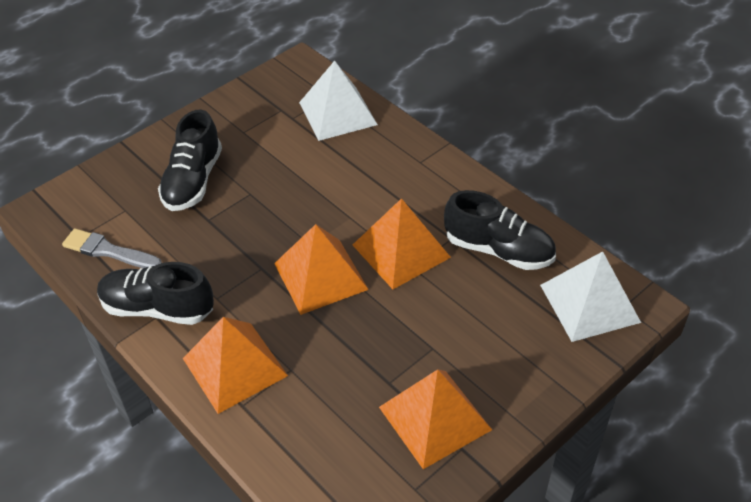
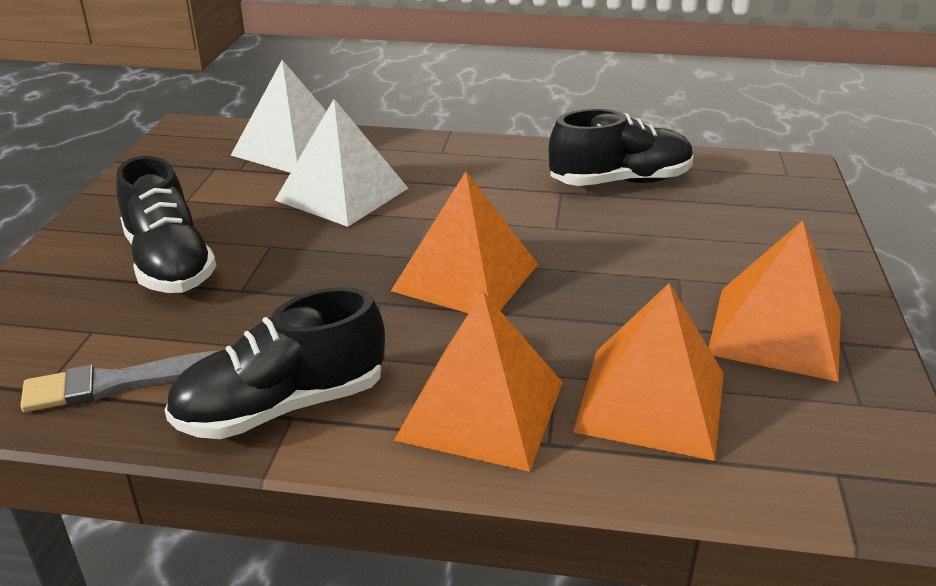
camera: 40 degrees left, 15 degrees down
orange pyramid [353,198,451,289] -> orange pyramid moved to [573,283,724,461]
white pyramid [540,251,641,342] -> white pyramid moved to [275,99,408,227]

